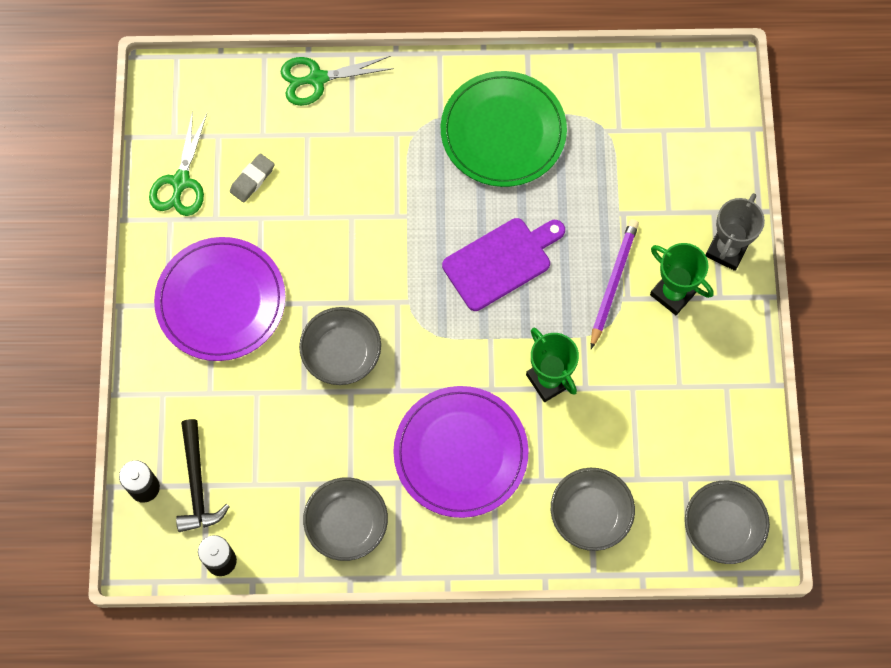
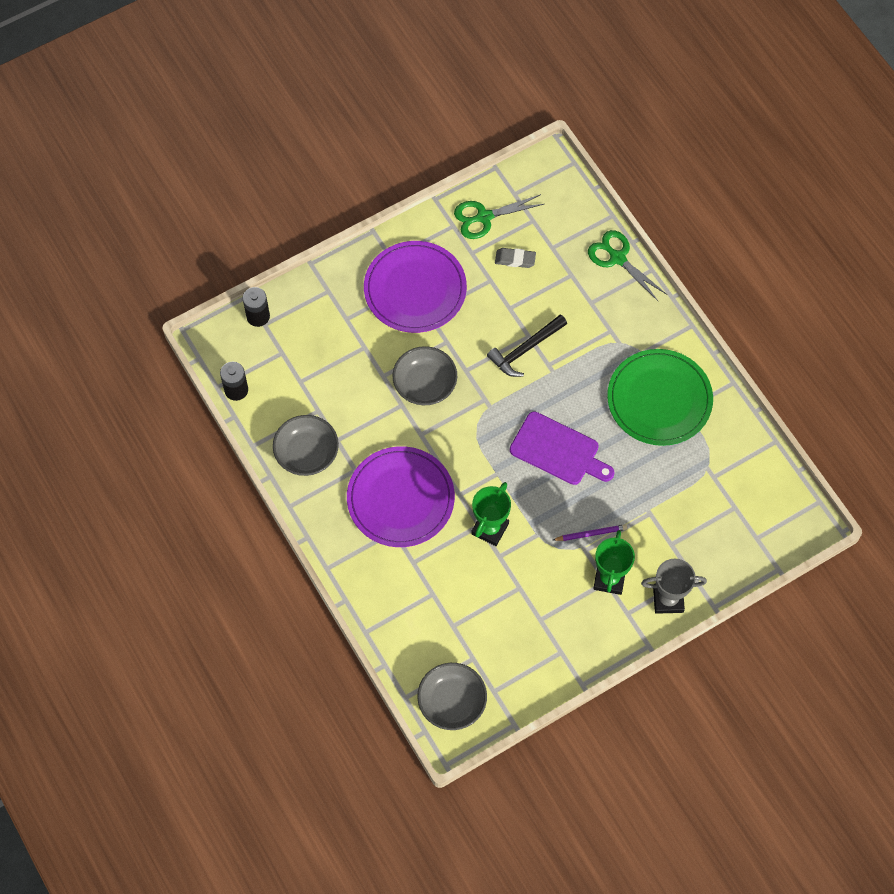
camera: 60 degrees right, 5 degrees down
black hammer [176,419,230,532] -> black hammer moved to [487,314,567,377]
grey bowl [551,468,635,551] -> none
purple pencil [591,219,639,349] -> purple pencil [553,524,627,541], size x0.63

